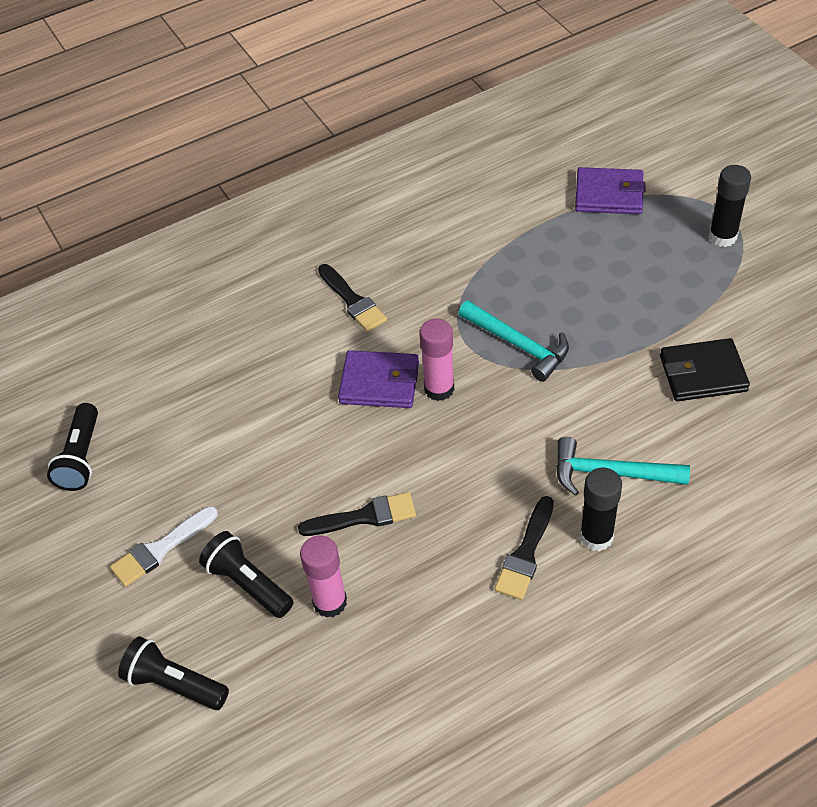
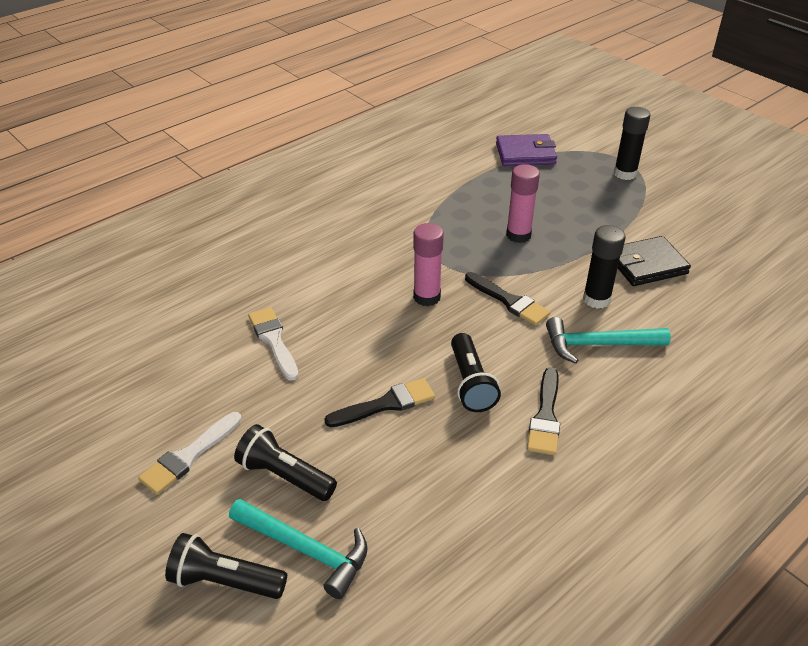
camera: 15 degrees left, 10 degrees down
black flashlight [47,403,98,491] -> black flashlight moved to [451,333,501,412]
pink glue stick [300,535,347,618] -> pink glue stick moved to [506,164,540,243]
black brush [318,264,387,332] -> black brush moved to [465,272,550,326]
purple wallet [338,350,419,408] -> none
turquoise hammer [459,301,569,382] -> turquoise hammer moved to [229,499,368,599]
black glue stick [580,468,622,551] -> black glue stick moved to [583,225,626,309]
none -> white brush [248,307,299,381]

